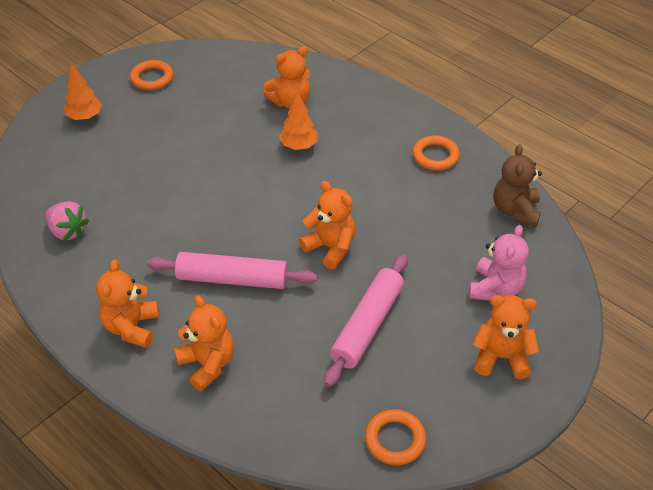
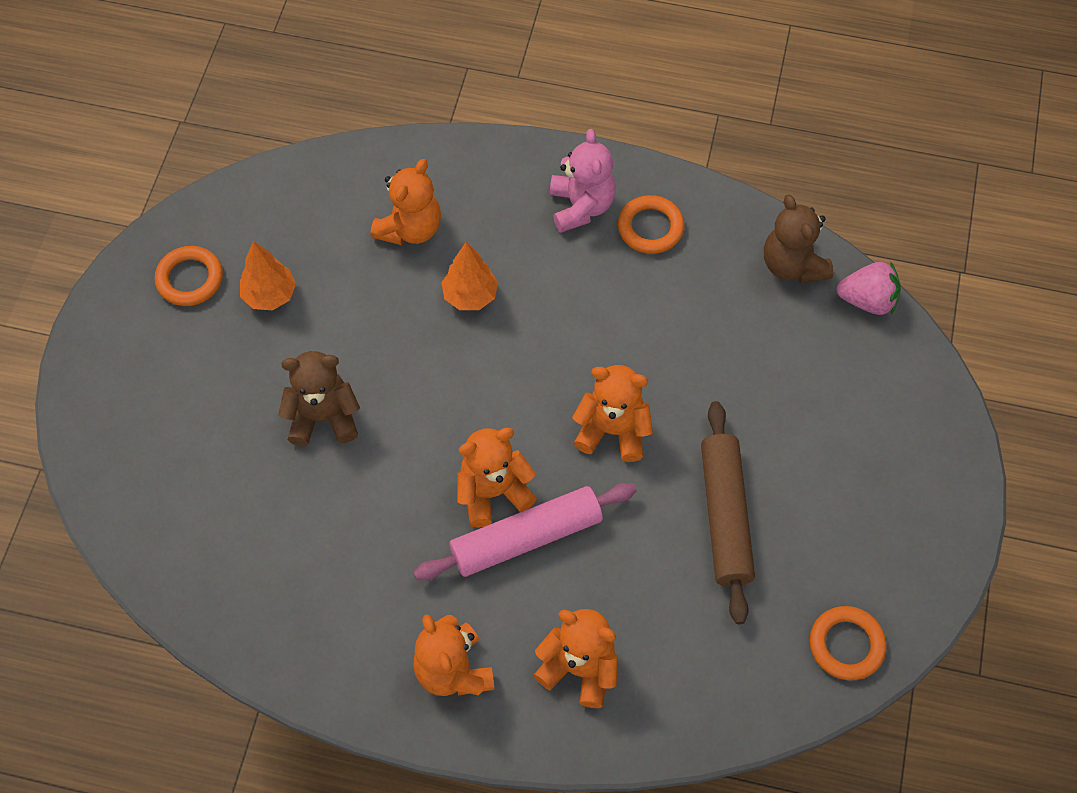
camera: 30 degrees left, 15 degrees up
pink strawberry [45,201,89,241] -> pink strawberry moved to [836,262,901,315]
orange tree [64,63,102,120] -> orange tree moved to [240,241,296,310]
pink rolling pin [324,254,408,387] -> brown rolling pin [701,401,755,624]
pink teddy bear [469,225,529,301] -> pink teddy bear moved to [550,129,615,233]
orange teddy bear [473,295,539,379] -> orange teddy bear moved to [457,428,537,528]
none -> brown teddy bear [278,351,360,446]

